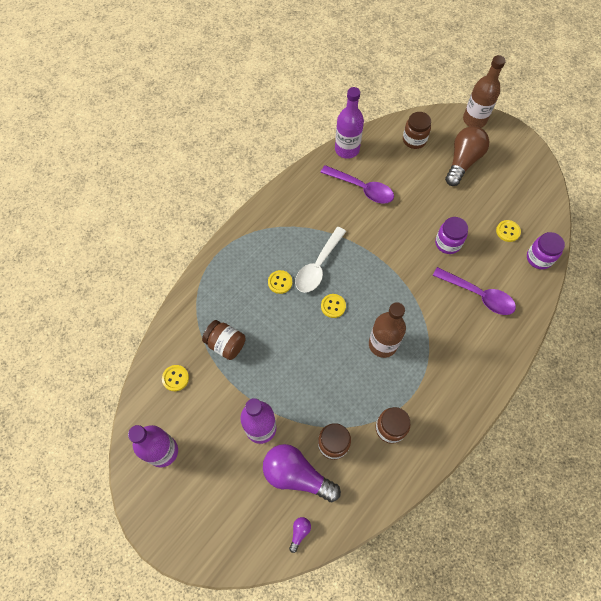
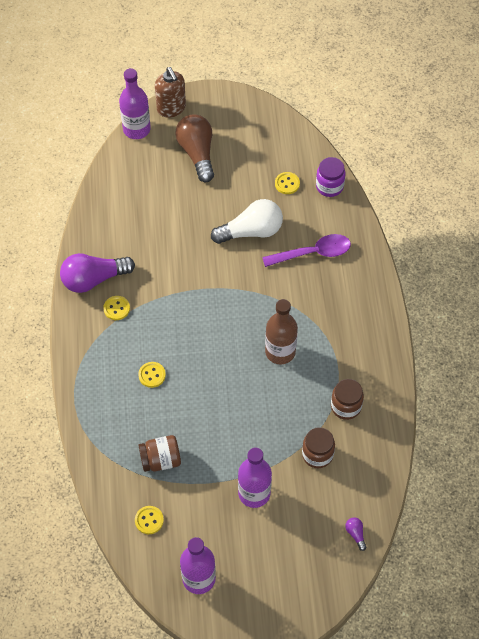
camera: 45 degrees left, 5 degrees down
purple light bulb [263,444,341,502] -> purple light bulb moved to [60,253,135,293]
white spoon [295,227,346,293] -> none
purple spoon [320,165,394,204] -> none
yellow button [321,294,346,318] -> yellow button moved to [103,296,130,320]
purple bottle [335,87,364,159] -> purple bottle moved to [119,68,151,139]
brown jar [403,112,431,149] -> none
purple jar [435,217,468,254] -> white light bulb [211,199,283,244]
brown bottle [463,55,506,128] -> brown soap dispenser [155,67,186,118]

